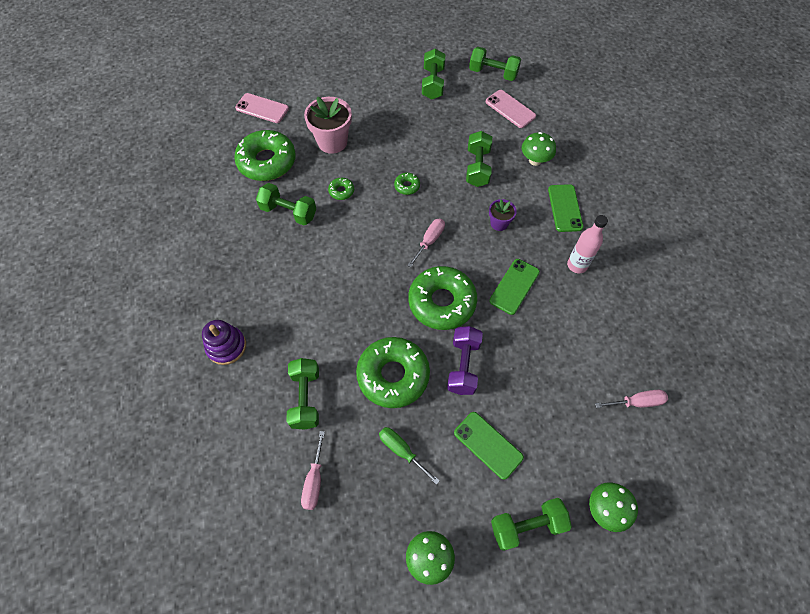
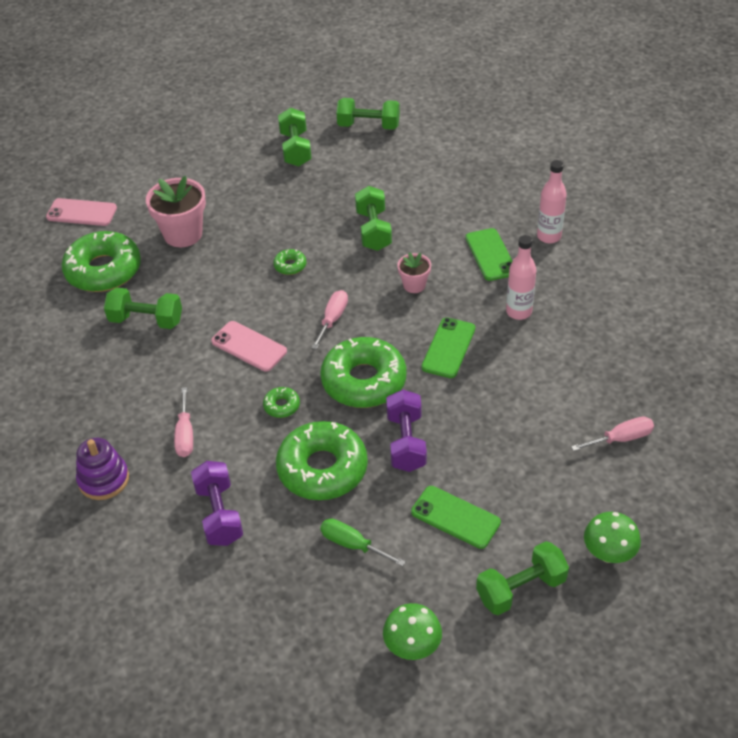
camera: 10 degrees left, 15 degrees down
green dumbbell [286,358,319,429] -> purple dumbbell [191,461,243,546]
pink screwdriver [301,431,325,510] -> pink screwdriver moved to [174,387,193,457]
green donut [328,178,354,200] -> green donut moved to [263,387,300,418]
pink phone [486,90,536,128] -> pink phone moved to [211,321,287,372]
purple flower pot [489,199,517,231] -> pink flower pot [397,252,431,293]
green mushroom [522,132,556,166] -> none
none -> pink bottle [537,160,567,243]

